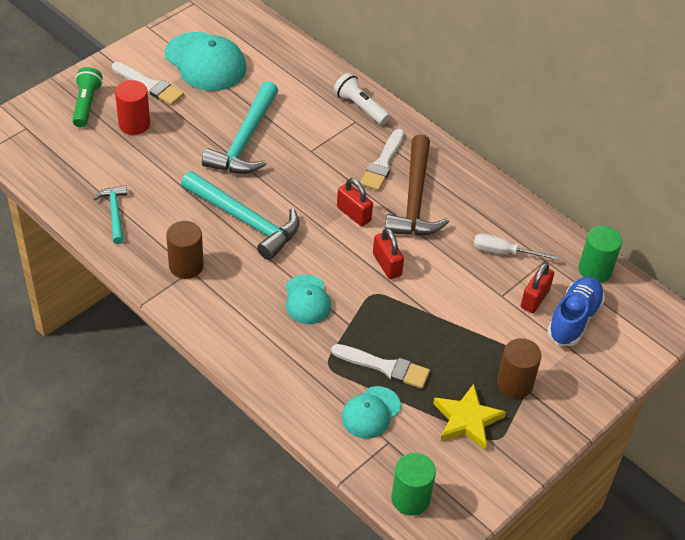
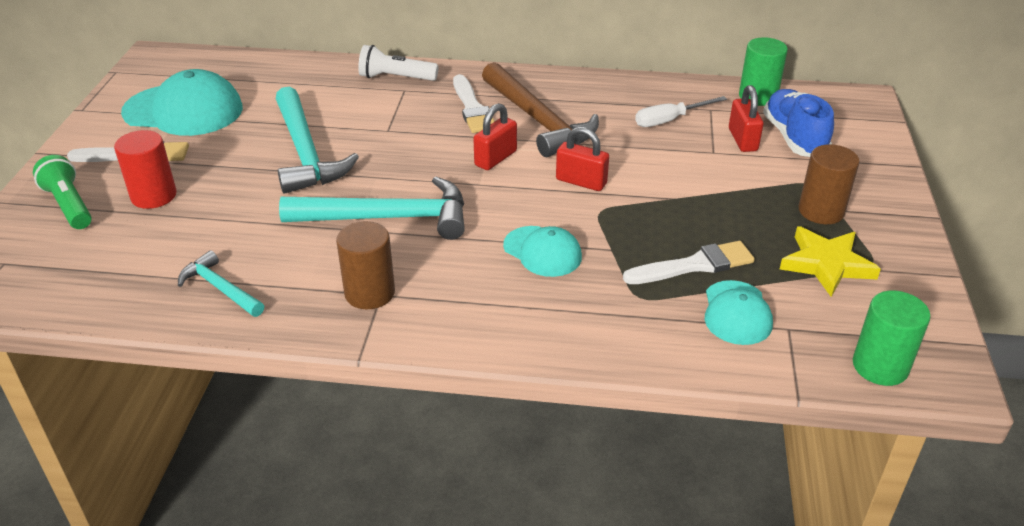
camera: 35 degrees left, 10 degrees down
red padlock [337,178,373,226] -> red padlock turned 60 degrees counterclockwise [473,103,517,170]

